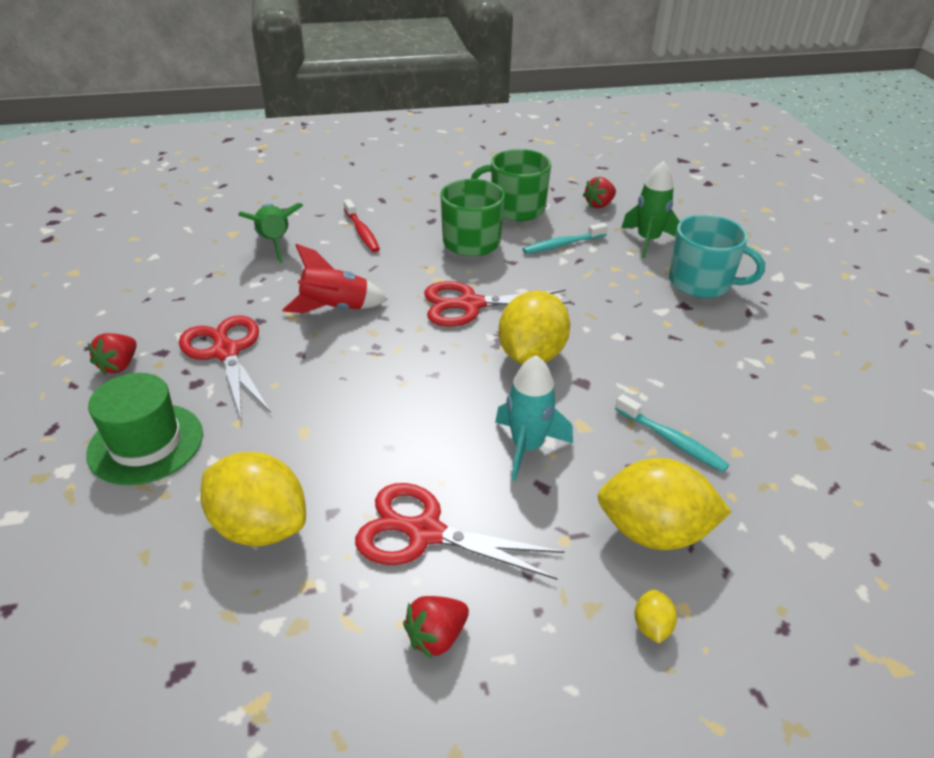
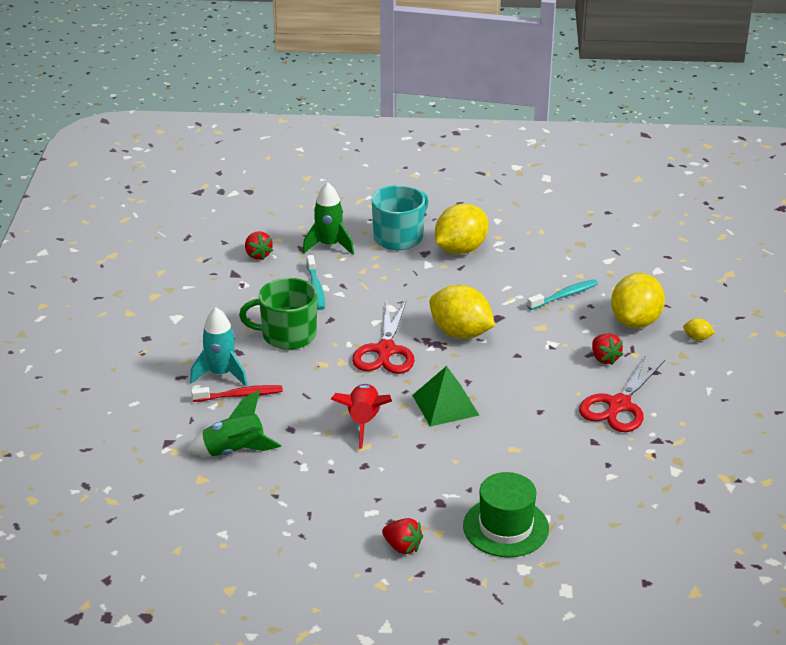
camera: 75 degrees left, 5 degrees down
red scissors [179,315,271,418] -> none
yellow lemon [201,452,306,546] -> yellow lemon moved to [435,204,489,254]
red strawberry [403,596,469,659] -> red strawberry moved to [592,333,623,365]
green mug [471,149,551,221] -> none
turquoise rocket [495,355,573,481] -> turquoise rocket moved to [190,307,247,386]
none -> green pyramid [412,366,480,427]

